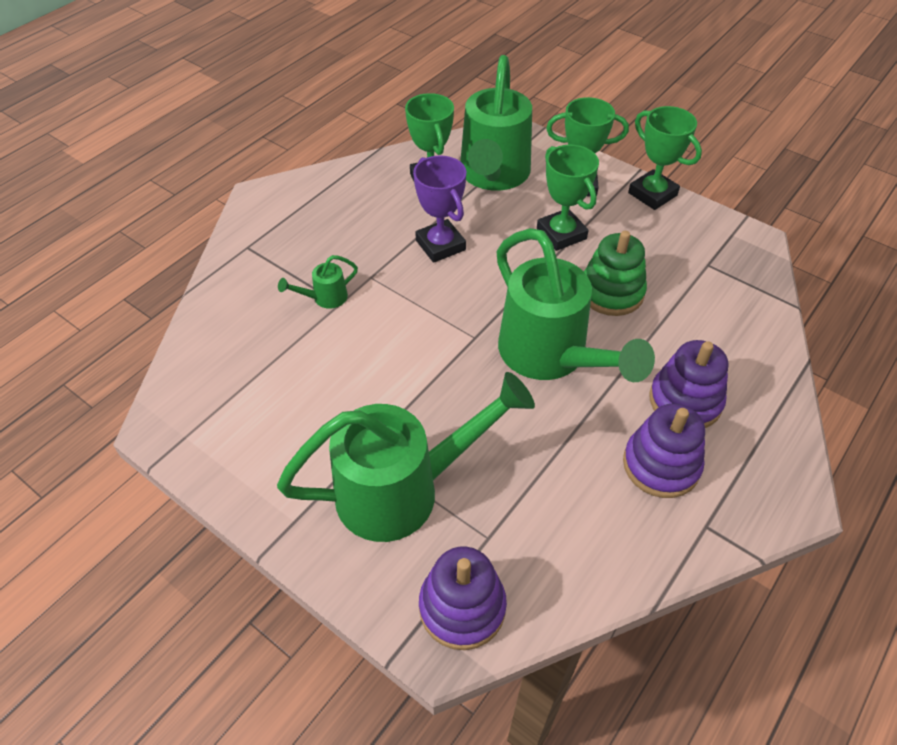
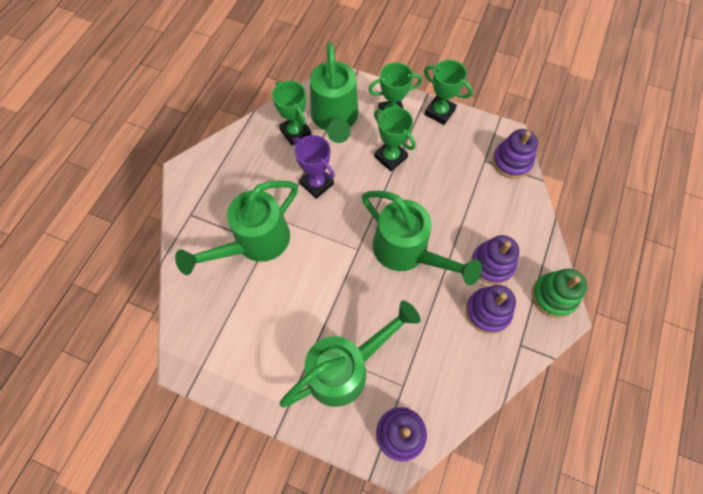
camera: 15 degrees left, 15 degrees up
green watering can [278,255,358,309] -> green watering can [175,180,298,275], size x2.47
green stacking toy [584,231,647,316] -> green stacking toy moved to [532,269,587,318]
none -> purple stacking toy [492,129,538,179]

